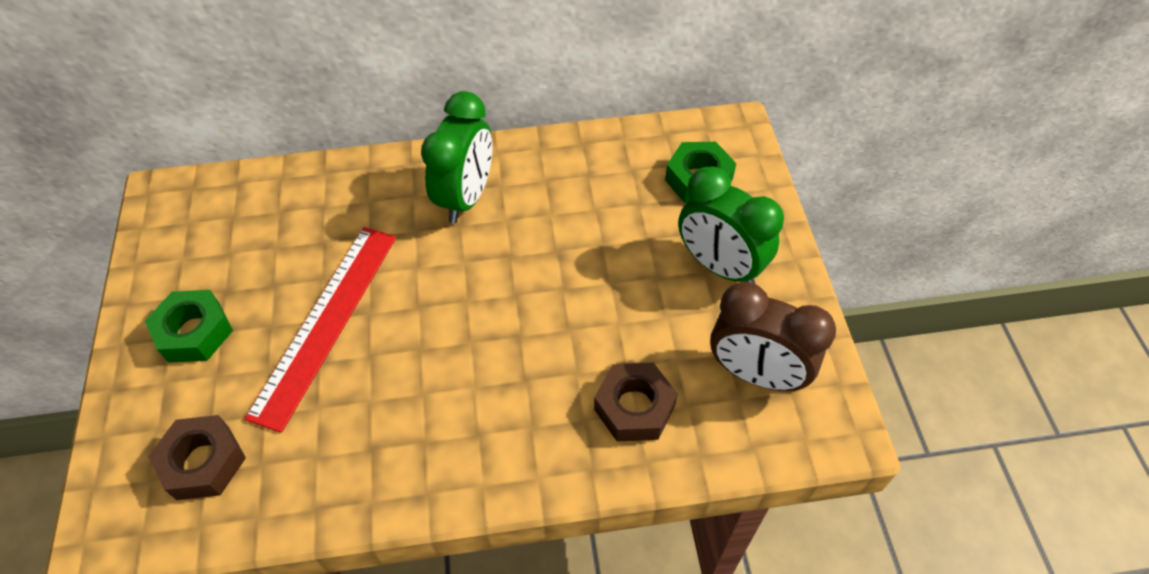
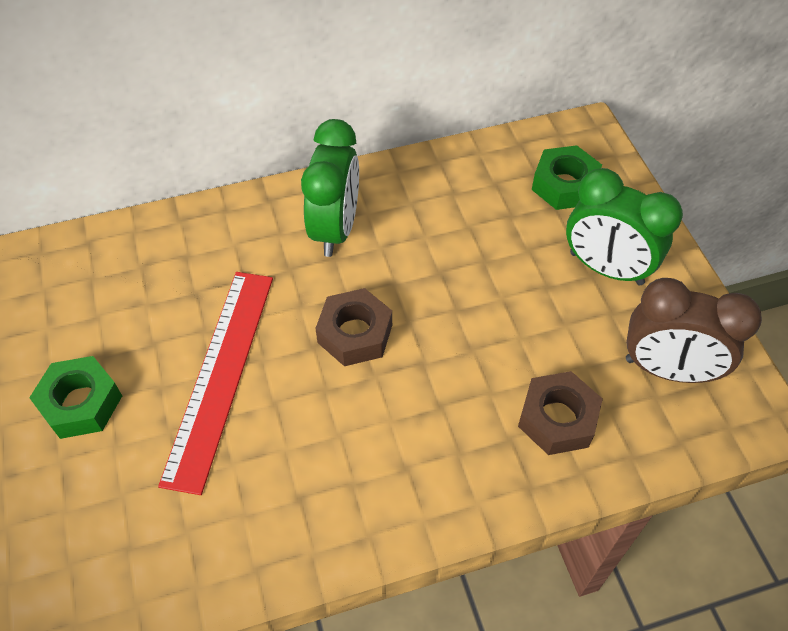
camera: 10 degrees left, 0 degrees up
brown nut [148,415,246,500] -> brown nut moved to [315,288,392,366]

